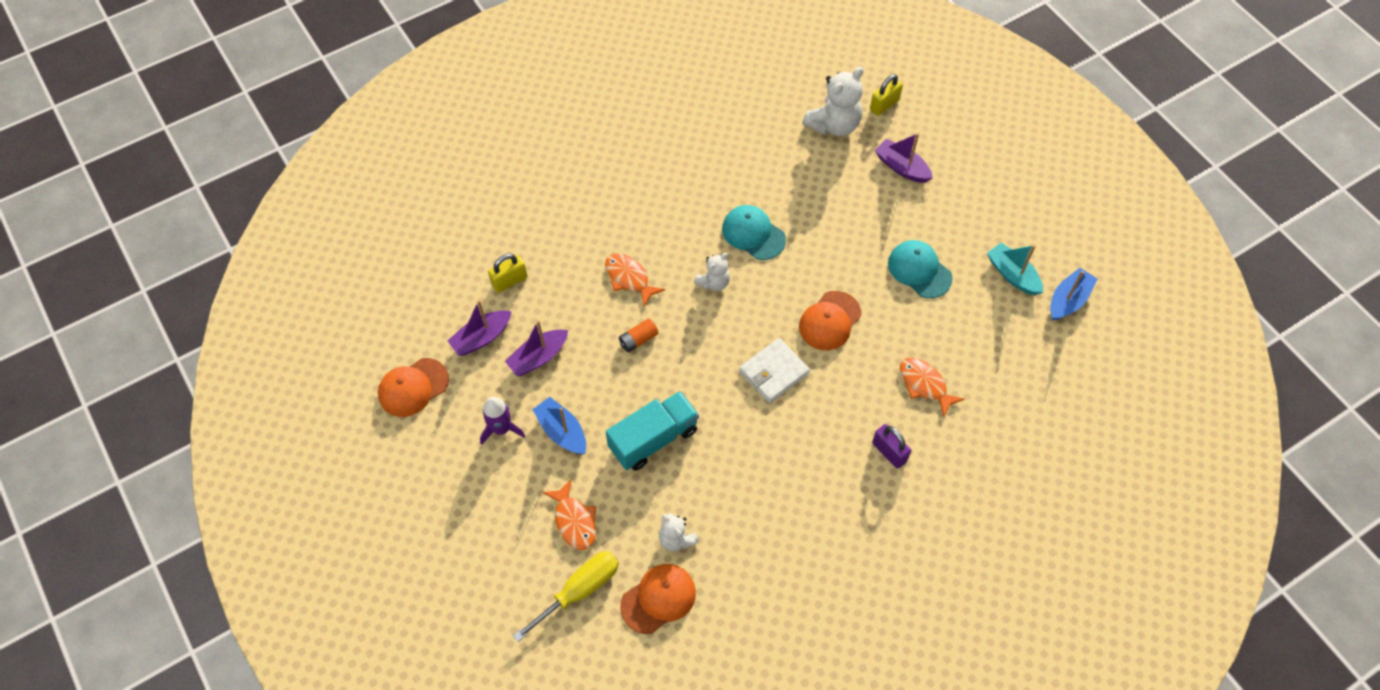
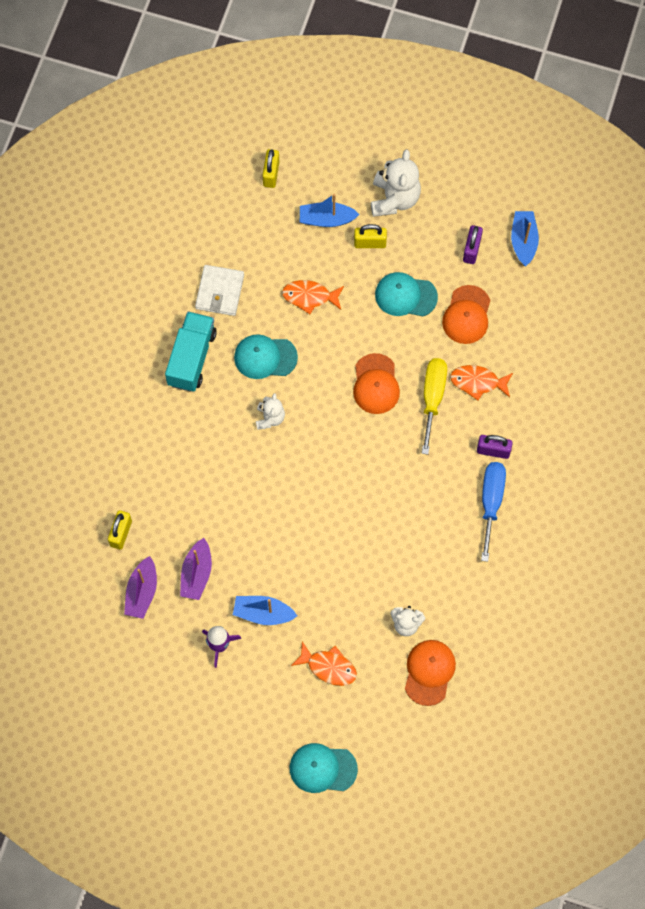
camera: 40 degrees left, 10 degrees up
orange cap [378,358,449,417] -> orange cap moved to [442,285,491,344]
yellow screwdriver [513,551,619,642] -> yellow screwdriver moved to [422,358,447,455]
orange fish [605,253,665,307] -> orange fish moved to [282,280,344,314]
turquoise truck [606,391,699,471] -> turquoise truck moved to [165,311,217,392]
orange battery [619,319,658,352] -> none
white wallet [739,338,810,403] -> white wallet moved to [195,265,244,316]
white teddy bear [802,67,864,136] -> white teddy bear moved to [371,150,421,217]
purple boat [875,133,933,183] -> blue boat [300,194,360,227]
turquoise boat [987,243,1043,295] -> purple padlock [463,225,483,264]
none -> turquoise cap [290,743,358,793]
none -> yellow padlock [354,224,387,248]
none -> blue screwdriver [481,462,506,562]

